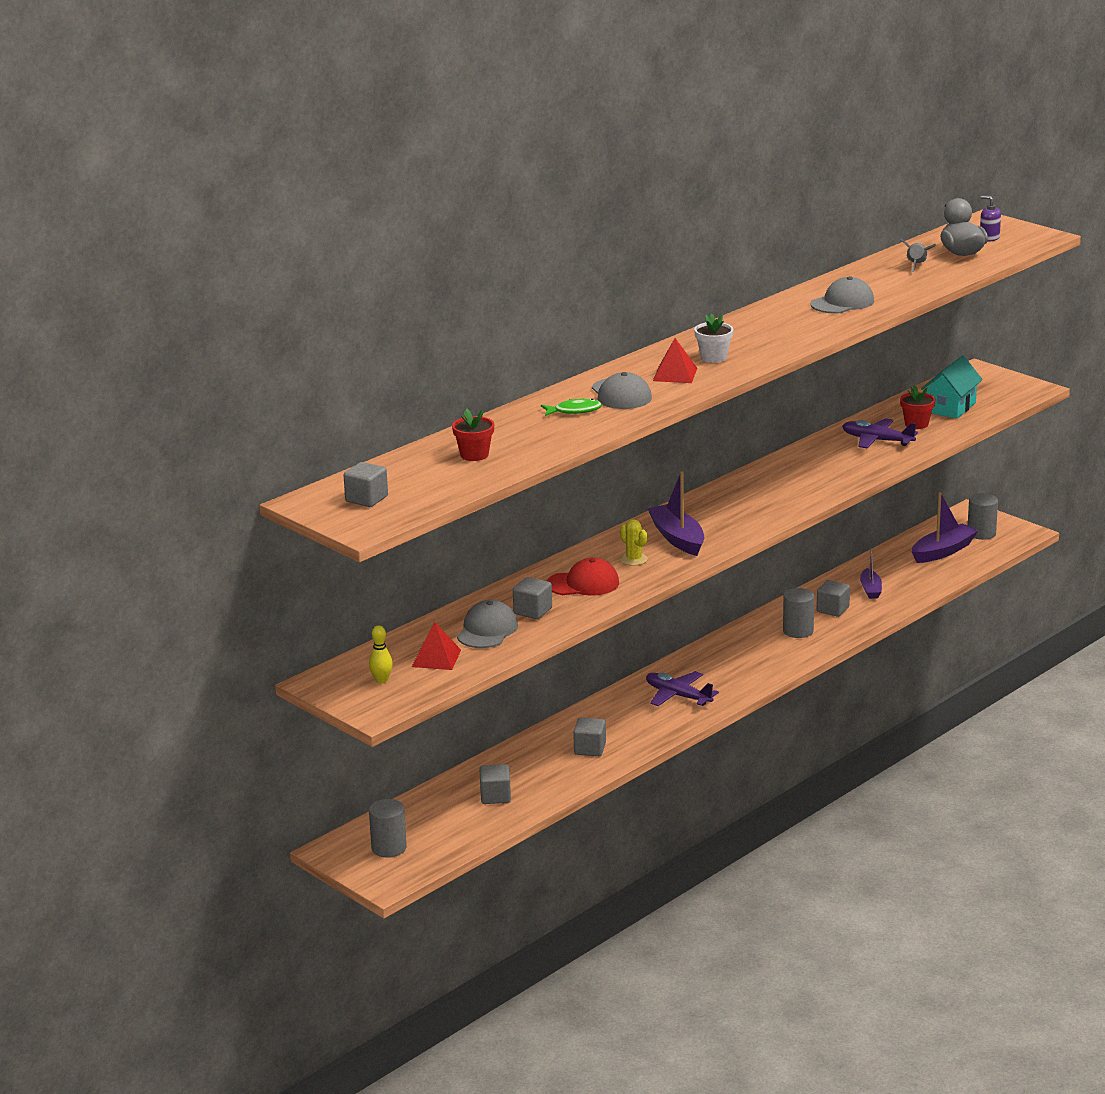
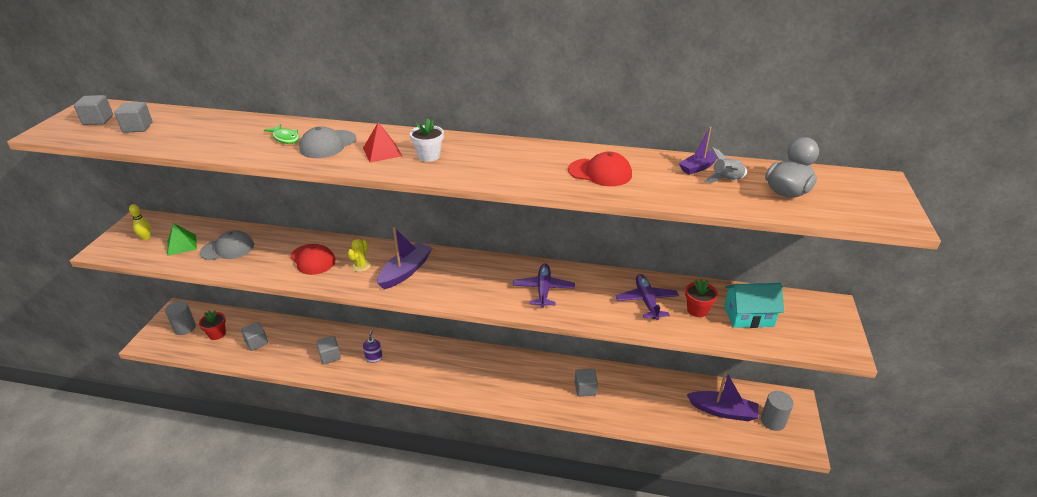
camera: 55 degrees right, 10 degrees up
red pyramid [412,622,461,670] -> green pyramid [167,223,197,256]
red flower pot [452,408,494,461] -> red flower pot moved to [199,311,226,340]
grey cube [513,577,552,619] -> grey cube moved to [114,102,152,133]
purple plane [646,671,719,706] -> purple plane moved to [513,264,575,308]
grey cylinder [783,588,814,638] -> none
grey cap [810,276,874,314] -> red cap [568,151,632,186]
purple boat [860,548,882,599] -> purple boat moved to [679,127,717,175]
purple soap dispenser [980,196,1001,242] -> purple soap dispenser moved to [363,330,382,363]

